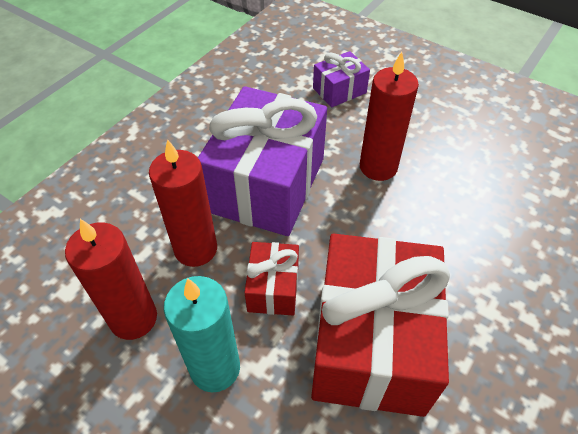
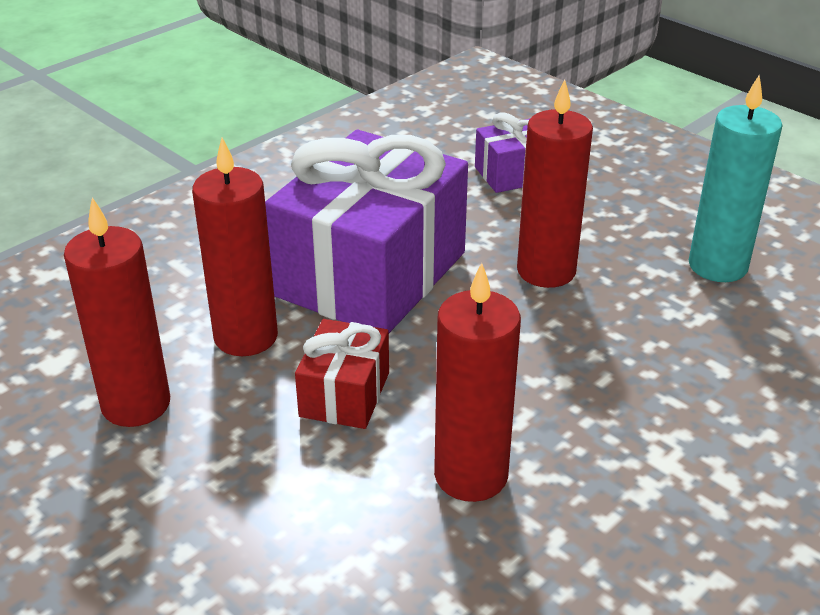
camera: 10 degrees right, 15 degrees down
turquoise candle [164,276,240,392] -> turquoise candle moved to [689,75,783,282]
red gift [311,233,450,417] -> red candle [434,263,521,502]

